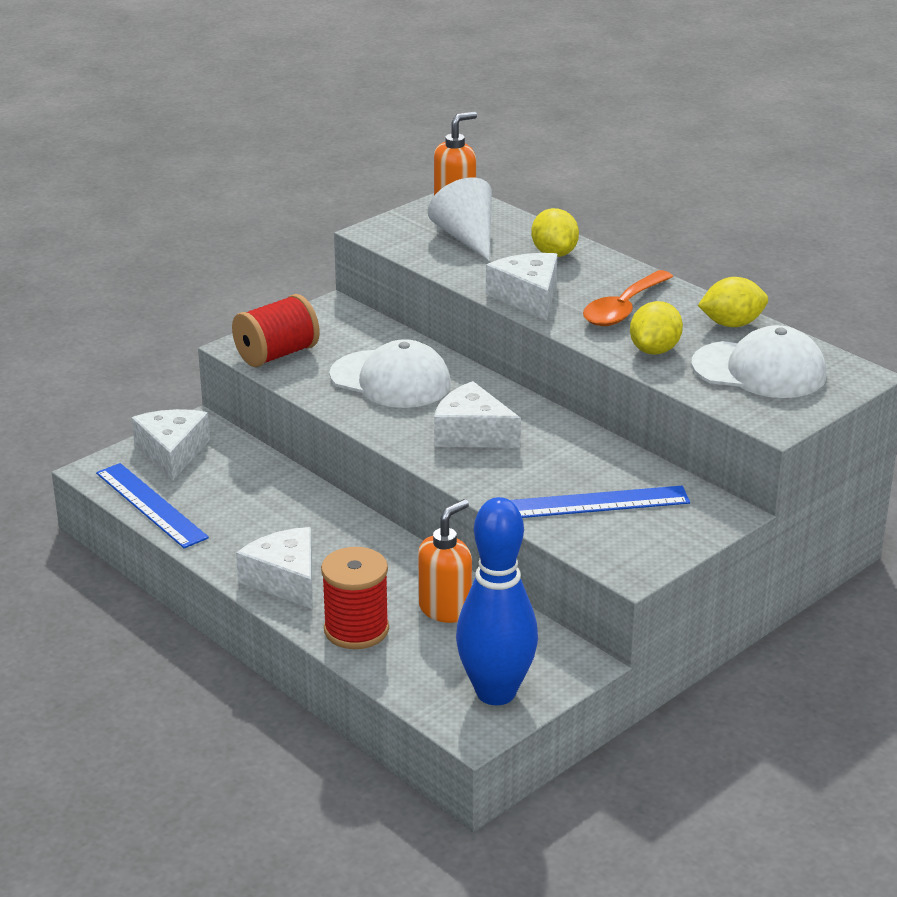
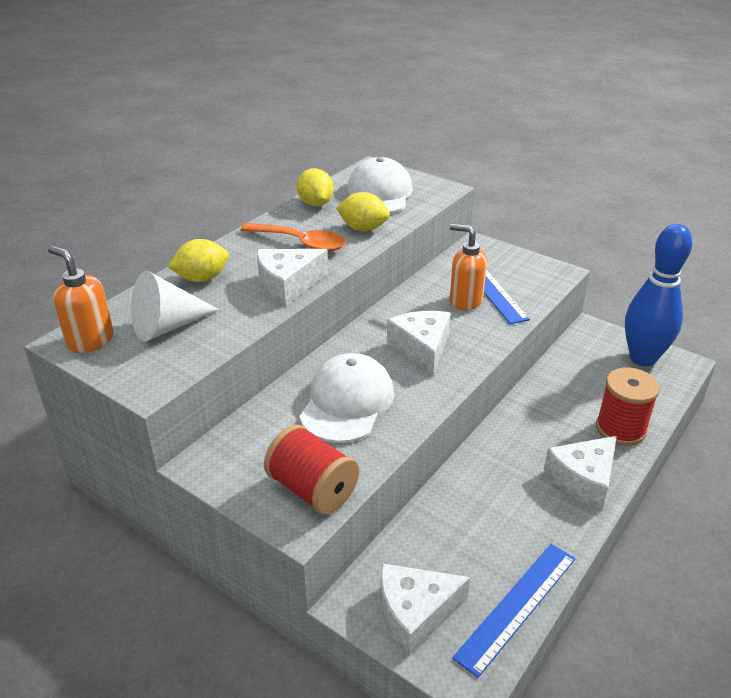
camera: 100 degrees left, 5 degrees up
orange soap dispenser [418,499,472,623] -> orange soap dispenser moved to [450,224,487,310]
white cheese [434,381,521,448] -> white cheese turned 150 degrees clockwise [387,311,451,375]

